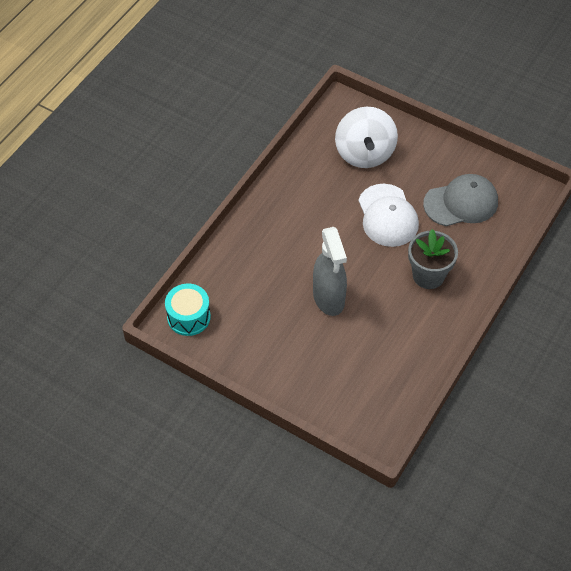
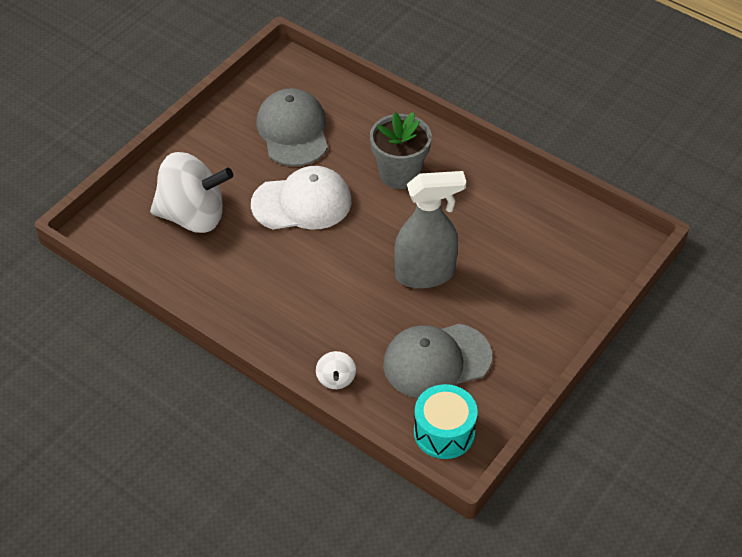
camera: 85 degrees left, 5 degrees down
none -> white spinning top [316,351,356,389]
none -> grey cap [383,324,492,398]

